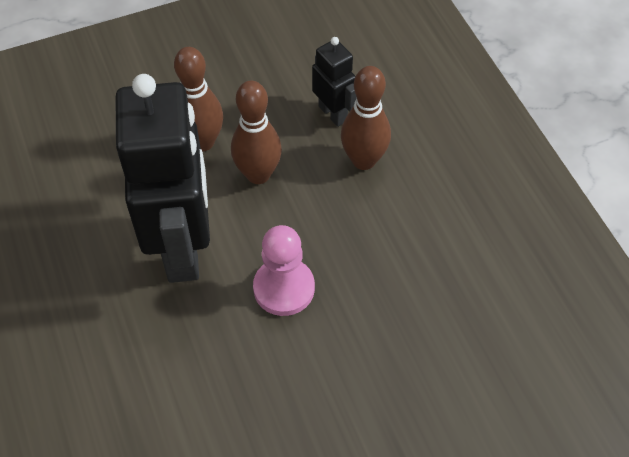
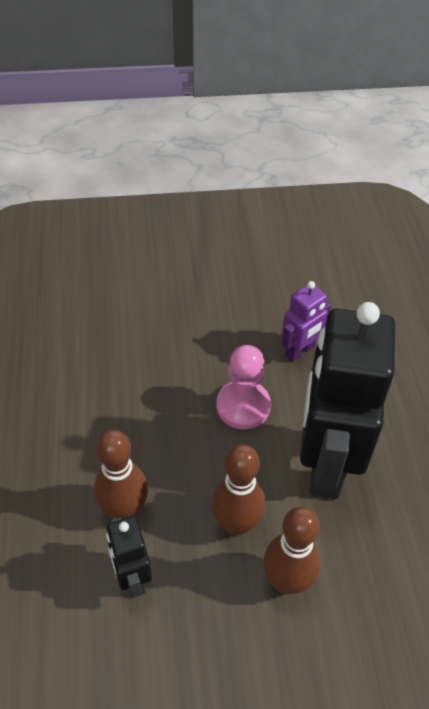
camera: 165 degrees left, 5 degrees down
none -> purple robot [282,281,331,362]

